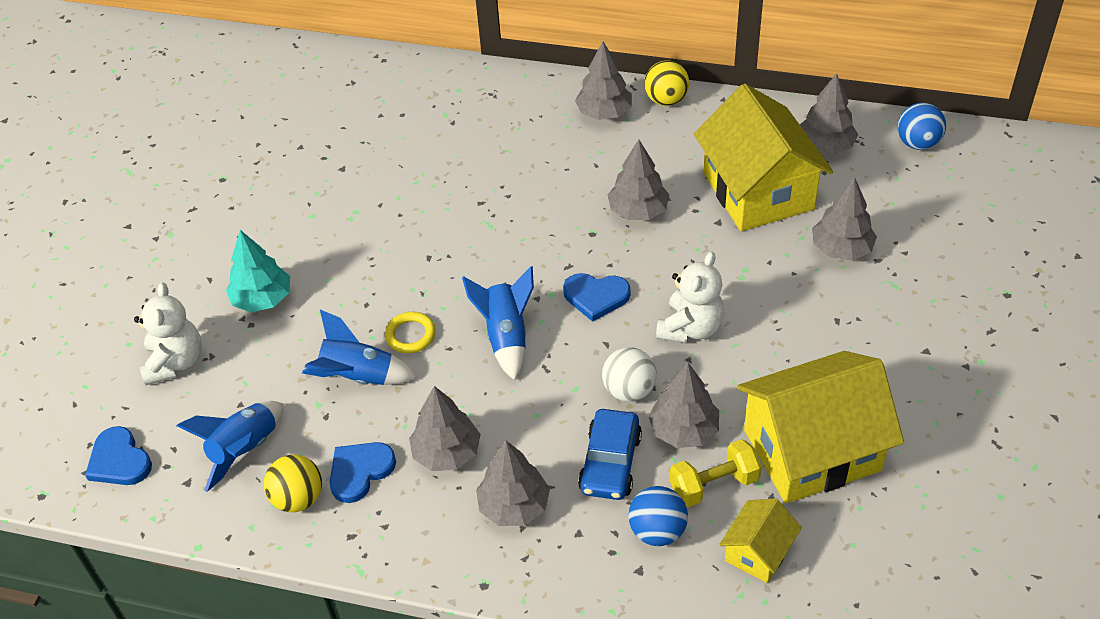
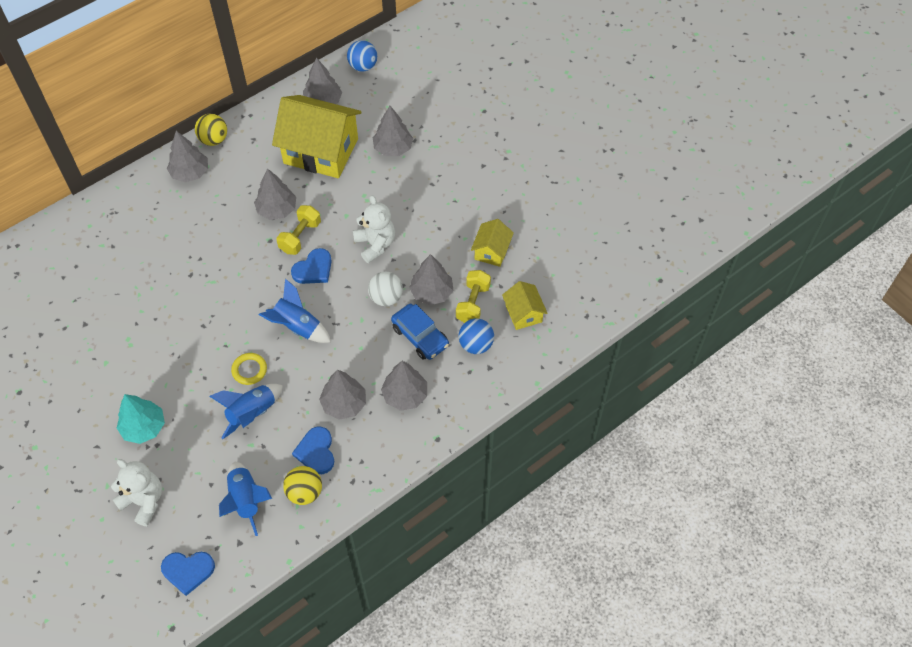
camera: 55 degrees left, 10 degrees up
yellow house [737,351,904,504] -> yellow house [471,219,514,267], size x0.48
none -> yellow dumbbell [276,205,321,255]

